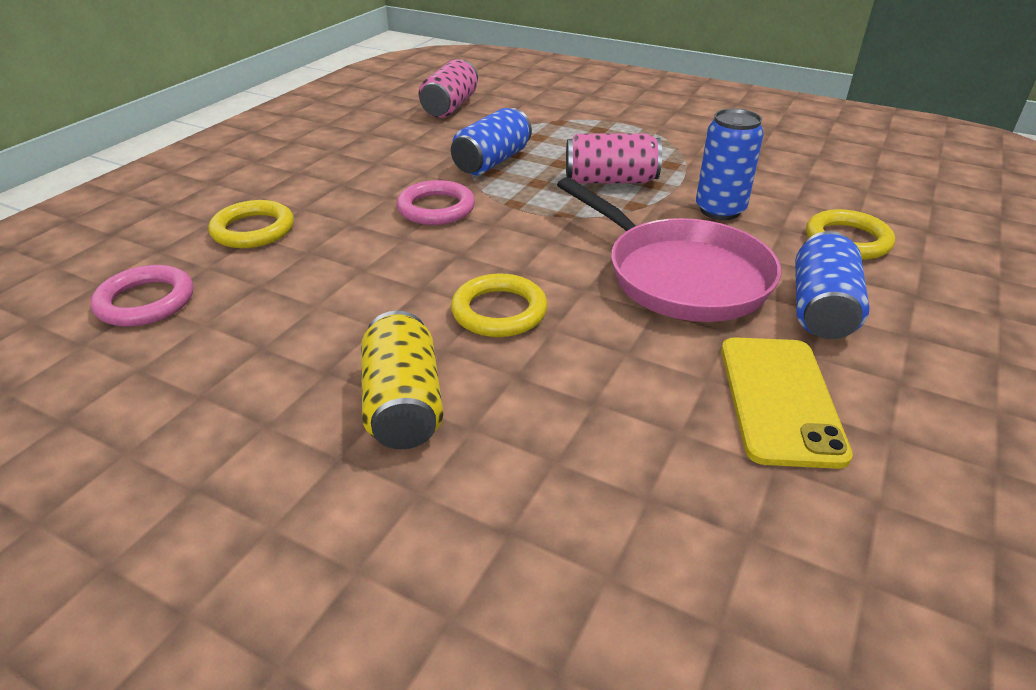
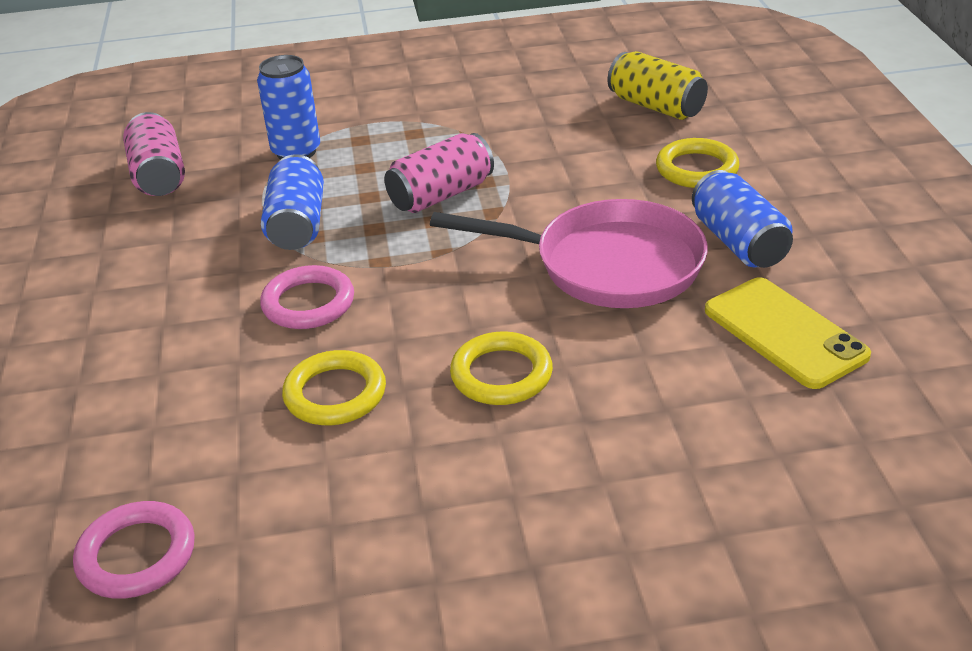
camera: 35 degrees left, 0 degrees up
yellow ring [208,200,294,248] -> yellow ring moved to [282,350,386,425]
yellow can [361,311,443,449] -> yellow can moved to [608,51,708,120]
blue can [696,109,764,220] -> blue can moved to [257,55,320,160]

